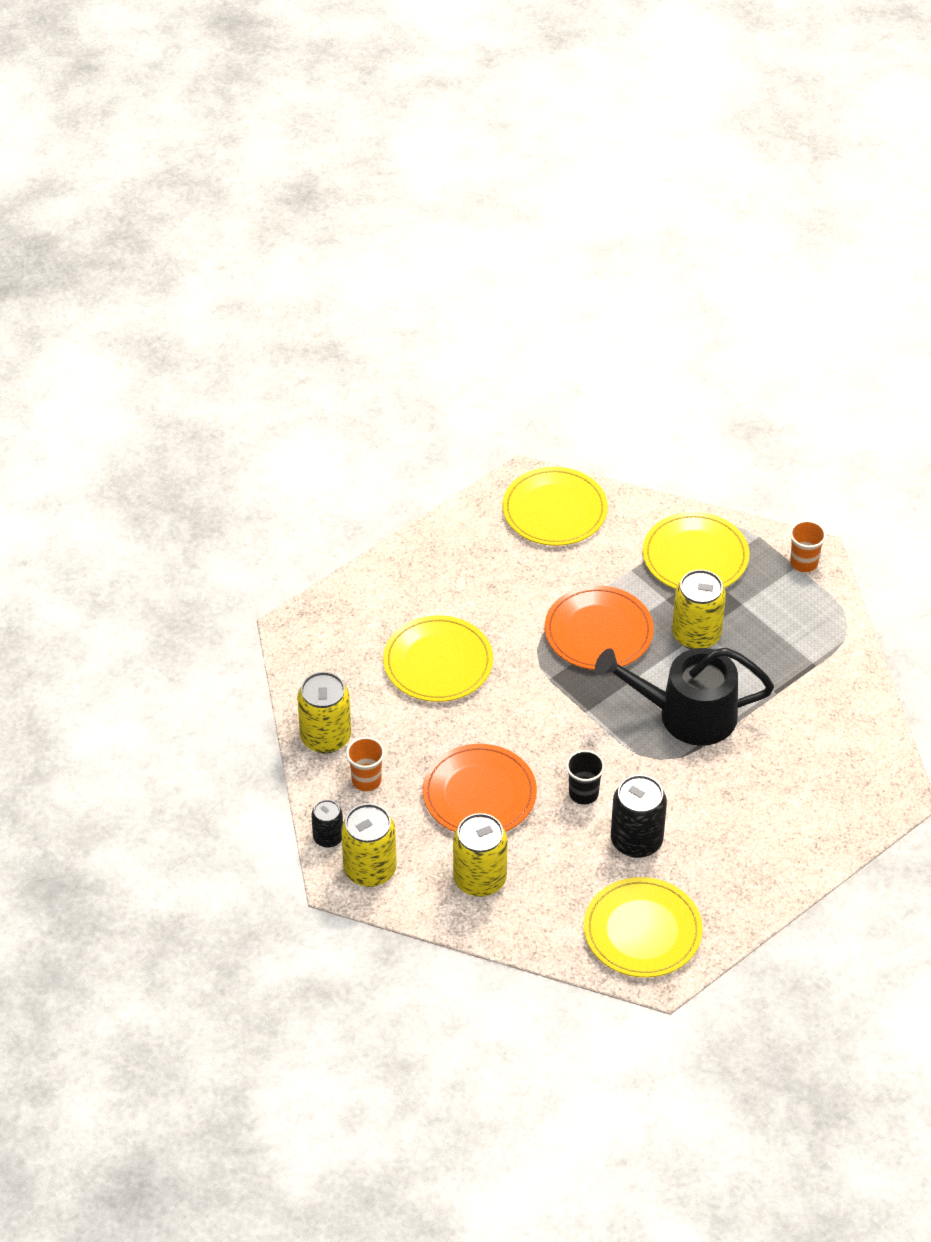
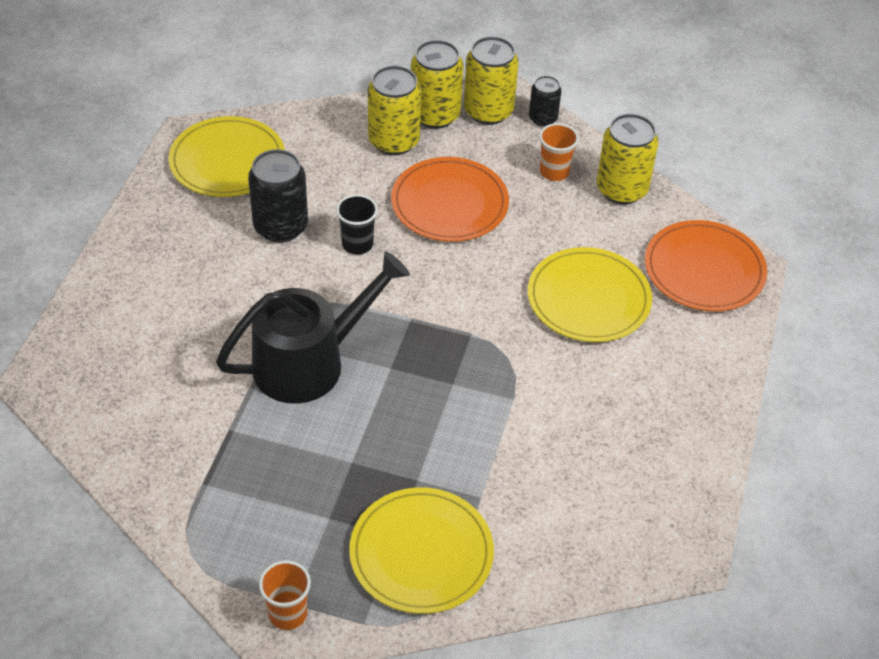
camera: 145 degrees right, 0 degrees up
yellow plate [502,467,608,546] -> none
orange plate [545,585,654,670] -> orange plate moved to [645,220,767,312]
yellow can [672,569,726,649] -> yellow can moved to [411,40,463,129]

